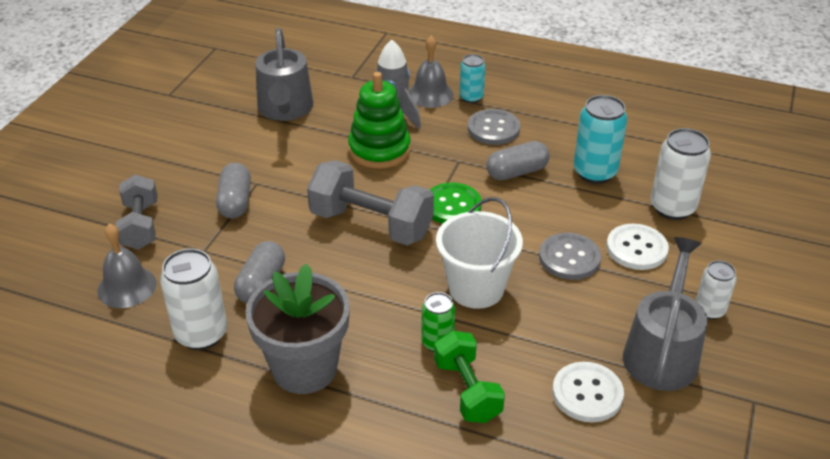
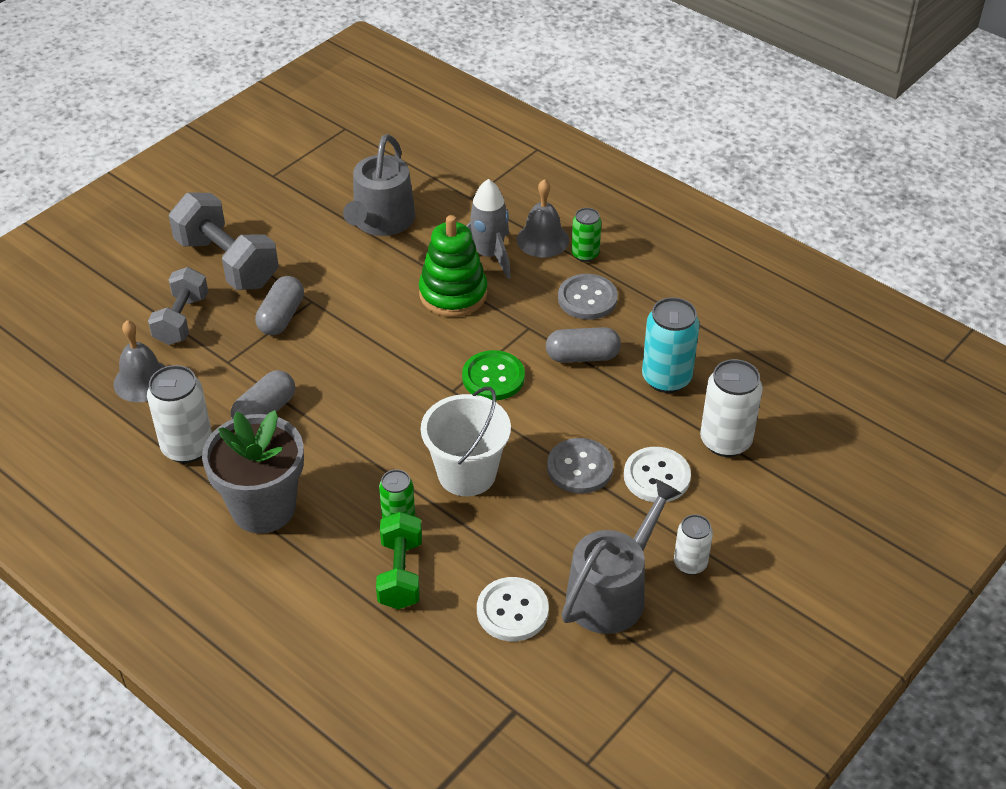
camera: 20 degrees right, 5 degrees up
grey dumbbell [307,160,434,245] -> grey dumbbell moved to [169,192,279,290]
turquoise can [459,54,486,103] -> green can [572,208,601,262]

